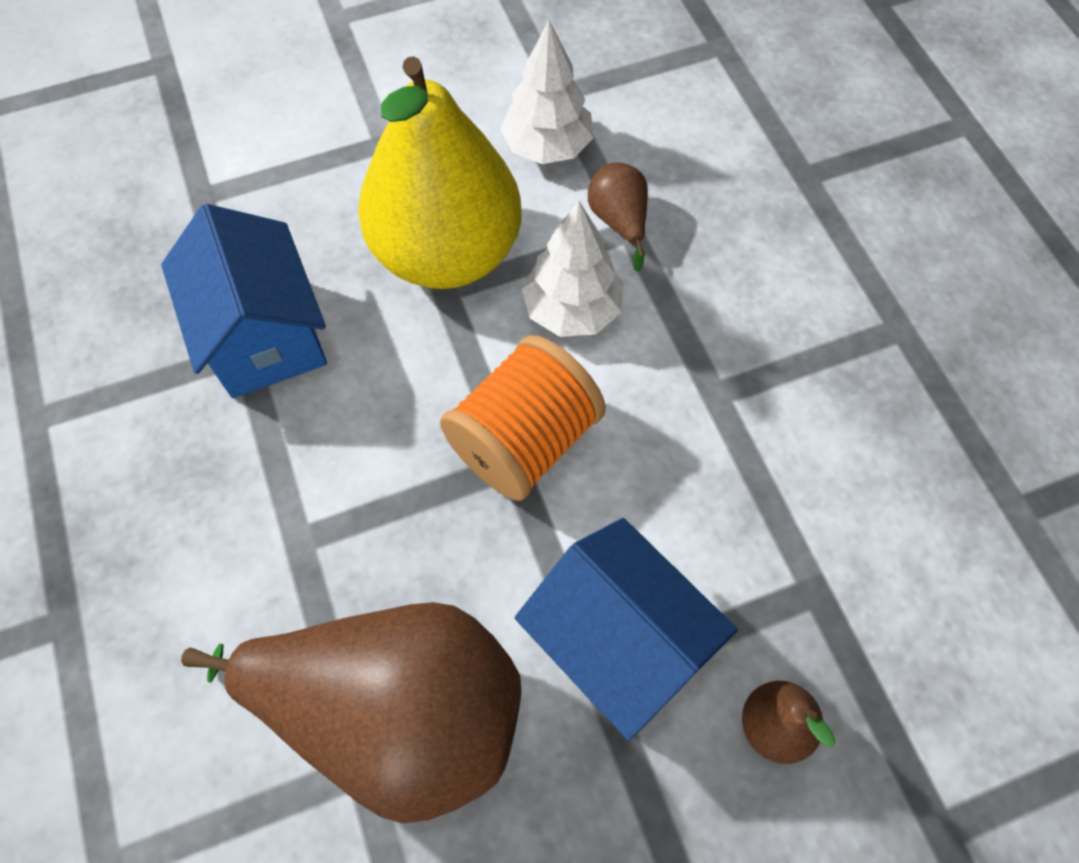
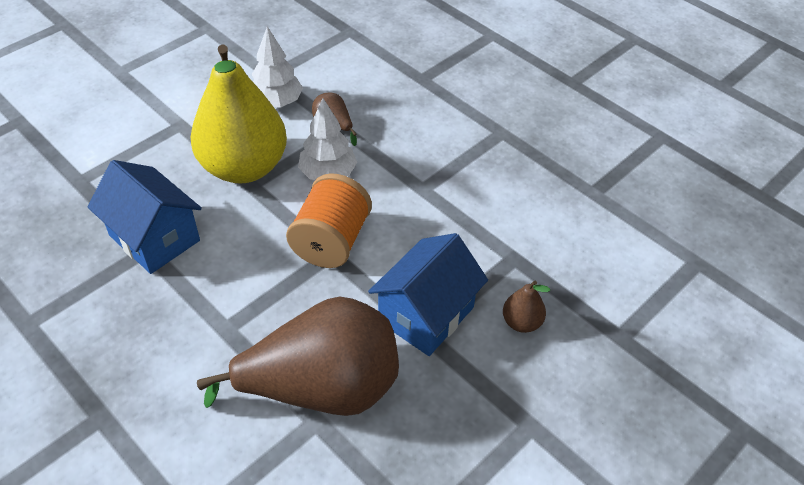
camera: 25 degrees left, 15 degrees down
blue house [515,518,738,741] -> blue house turned 75 degrees counterclockwise [368,233,488,356]

